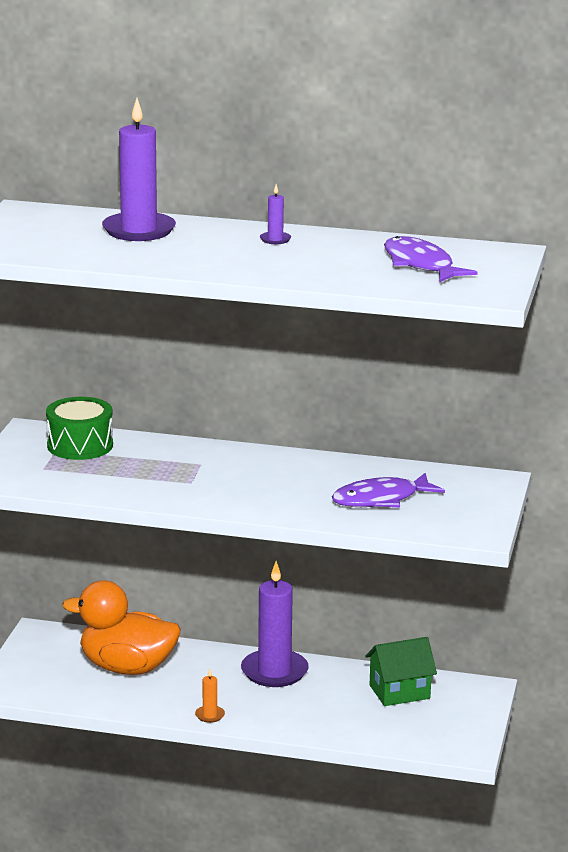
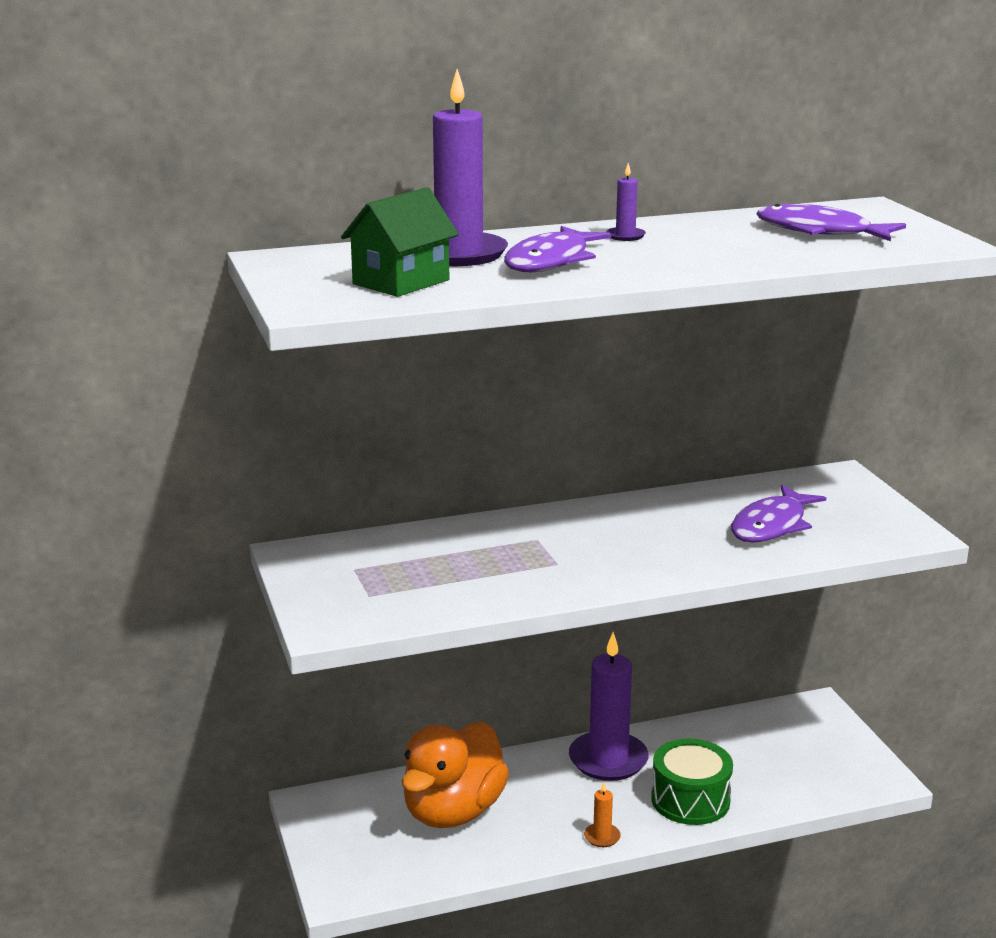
camera: 30 degrees left, 0 degrees up
green drum [46,397,113,460] -> green drum moved to [651,739,733,825]
orange duck [62,580,181,675] -> orange duck turned 45 degrees counterclockwise [402,722,509,828]
green house [365,637,437,706] -> green house moved to [341,187,459,297]
none -> purple fish [504,226,611,272]

